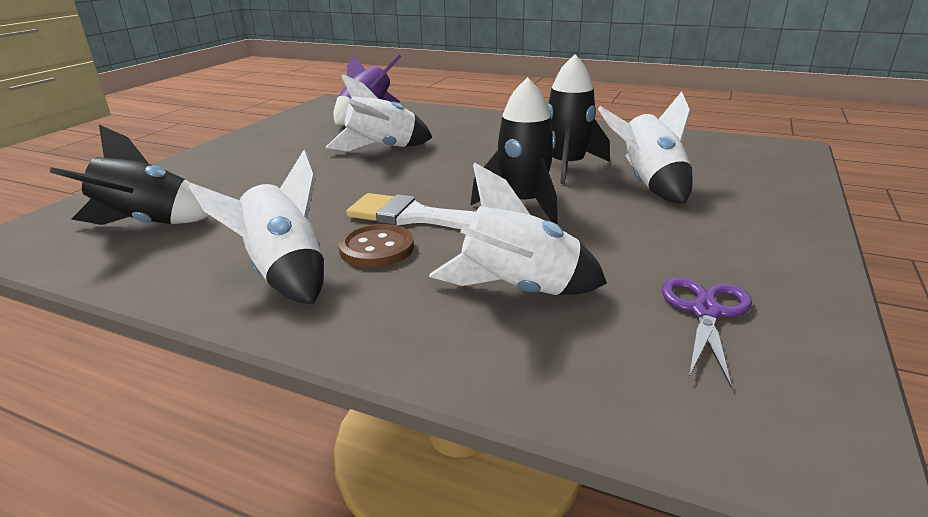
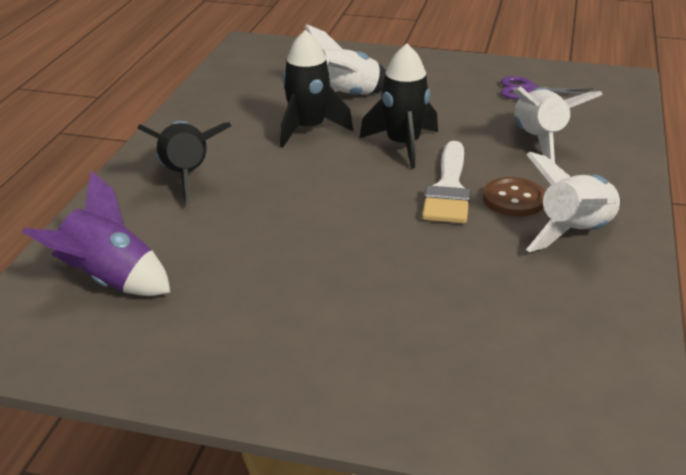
camera: 100 degrees left, 5 degrees up
black rocket [50,125,210,225] -> black rocket moved to [138,121,232,204]
white rocket [326,74,432,151] -> none

